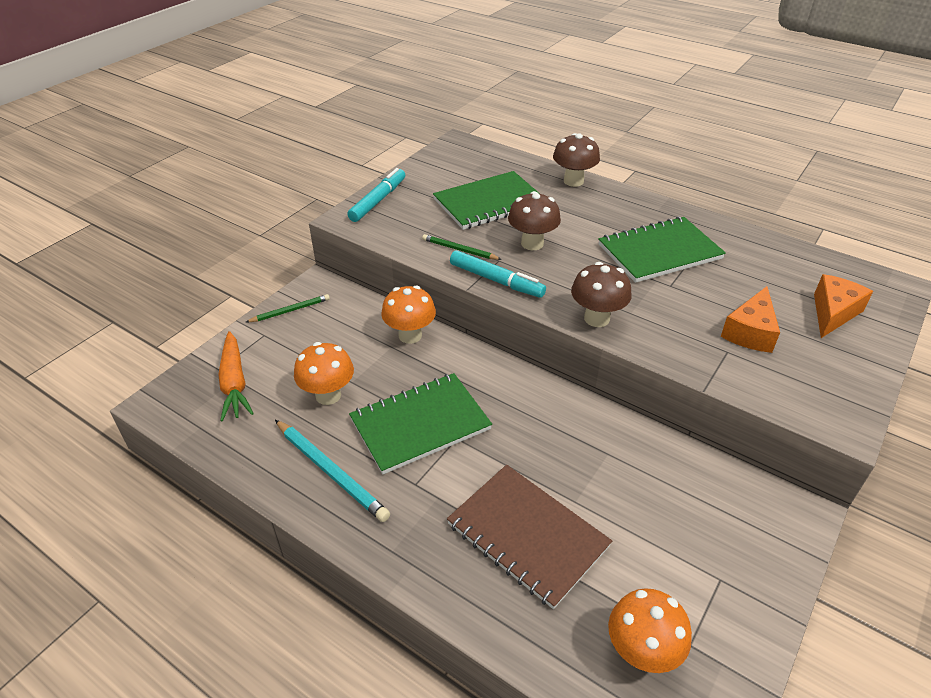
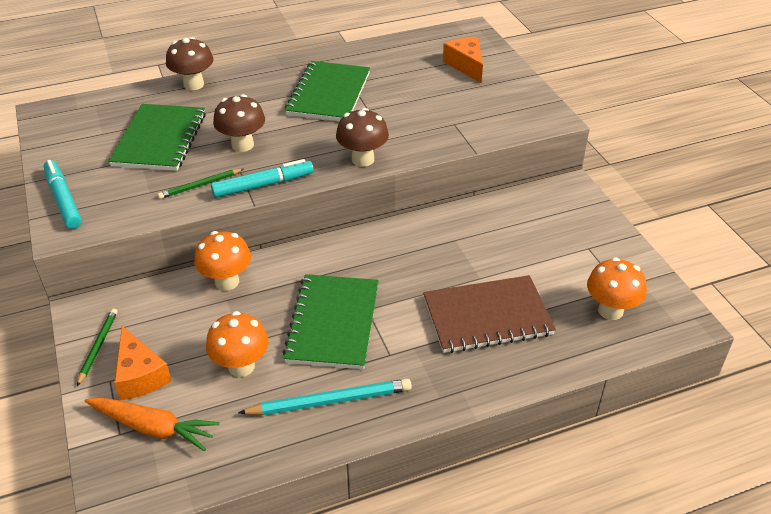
camera: 55 degrees left, 0 degrees up
orange cheese [721,286,780,353] -> orange cheese moved to [114,326,172,400]

